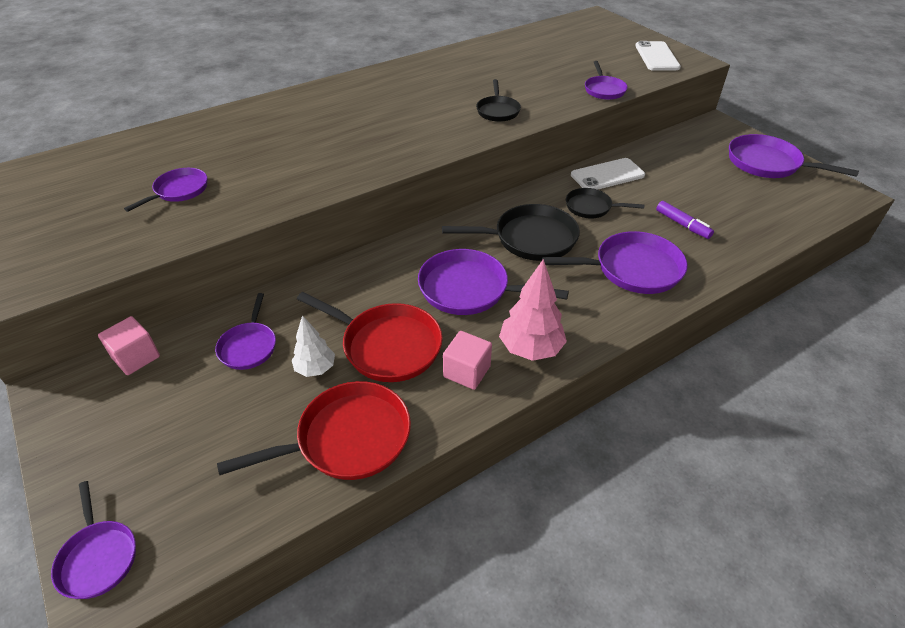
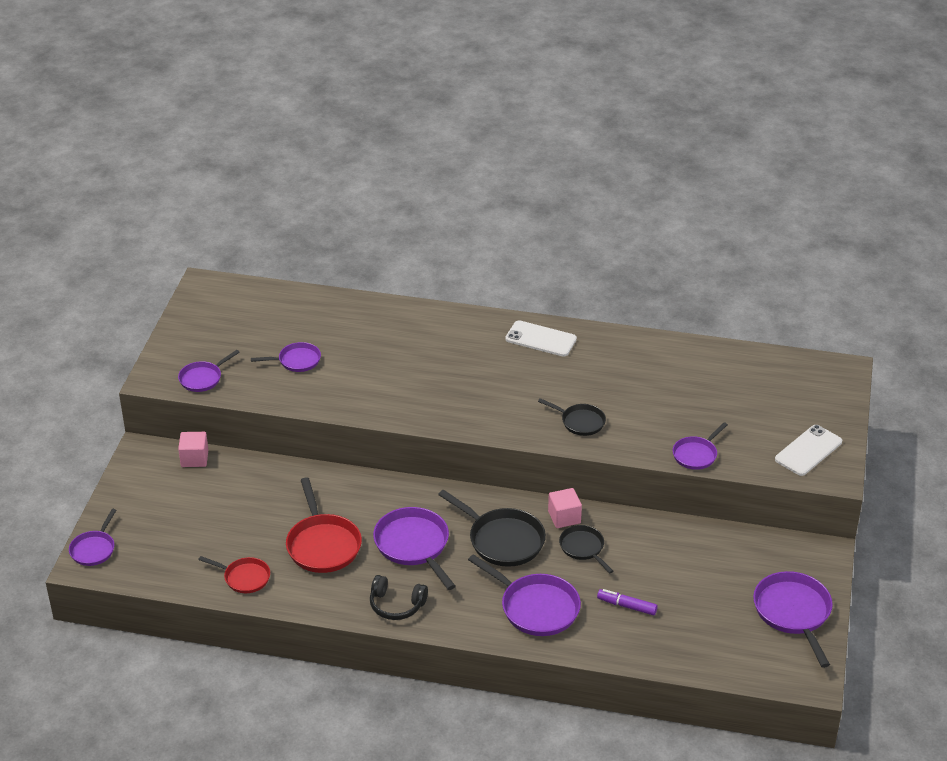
camera: 45 degrees right, 5 degrees down
purple pan [215,293,276,370] -> purple pan moved to [178,350,240,392]
red pan [217,381,411,480] -> red pan [198,556,270,593], size x0.60
white tree [292,315,335,377] -> none
pink cube [443,331,492,390] -> pink cube moved to [548,488,582,528]
black pan [476,79,521,122] -> black pan turned 105 degrees counterclockwise [538,398,606,436]
pink tree [499,259,567,361] -> black headphones [370,575,428,620]
white phone [571,158,645,190] -> white phone moved to [505,320,577,357]
purple marker [656,201,714,239] -> purple marker turned 105 degrees clockwise [597,589,658,616]

